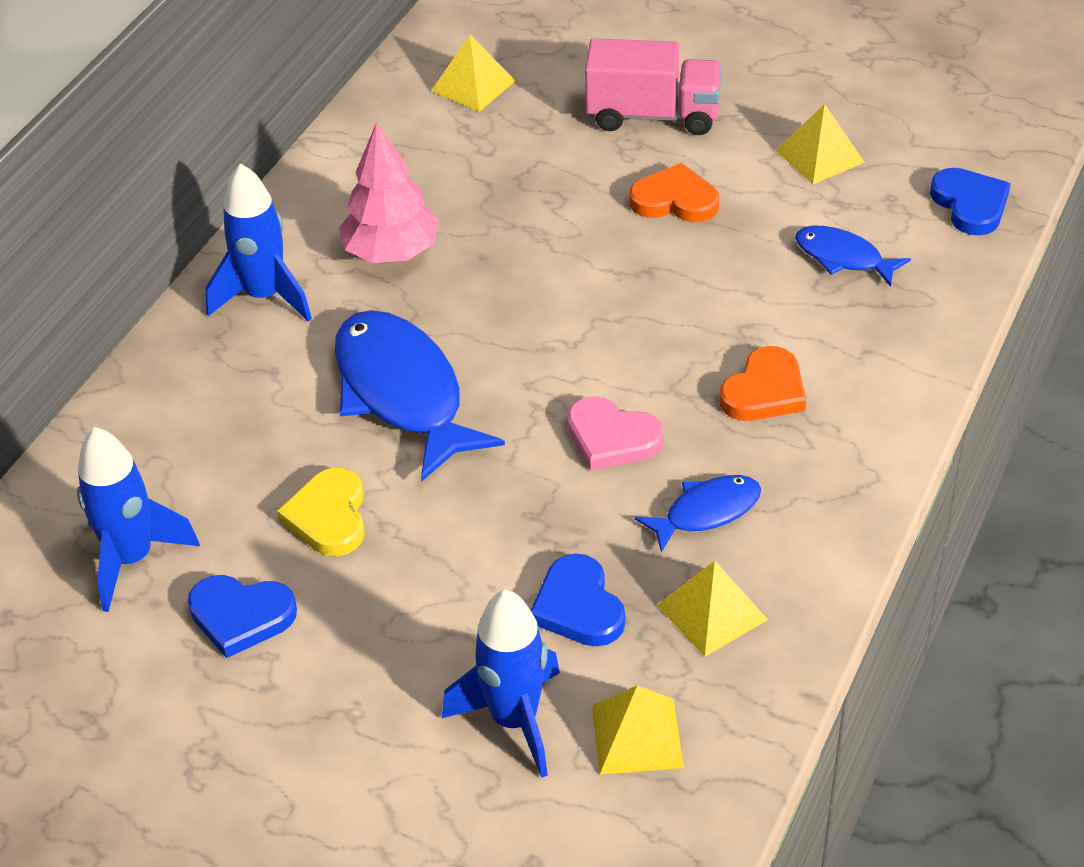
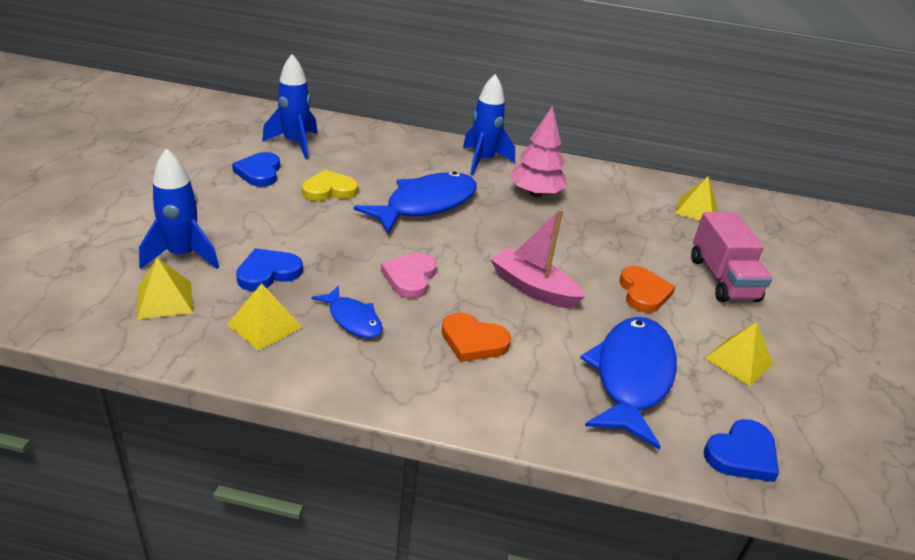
camera: 70 degrees right, 10 degrees down
blue fish [795,226,911,287] -> blue fish [580,317,677,450], size x1.92
none -> pink boat [491,209,585,309]

